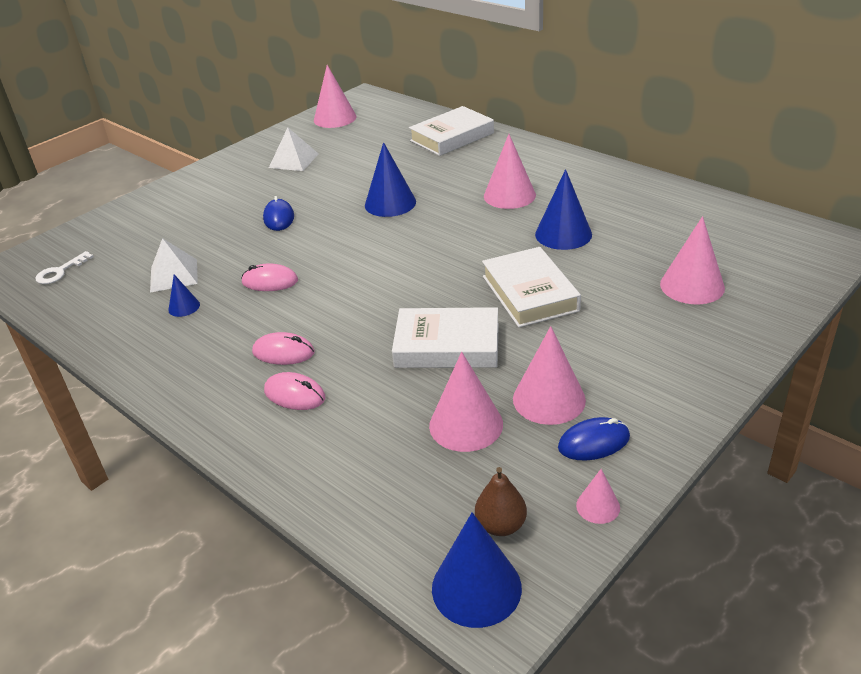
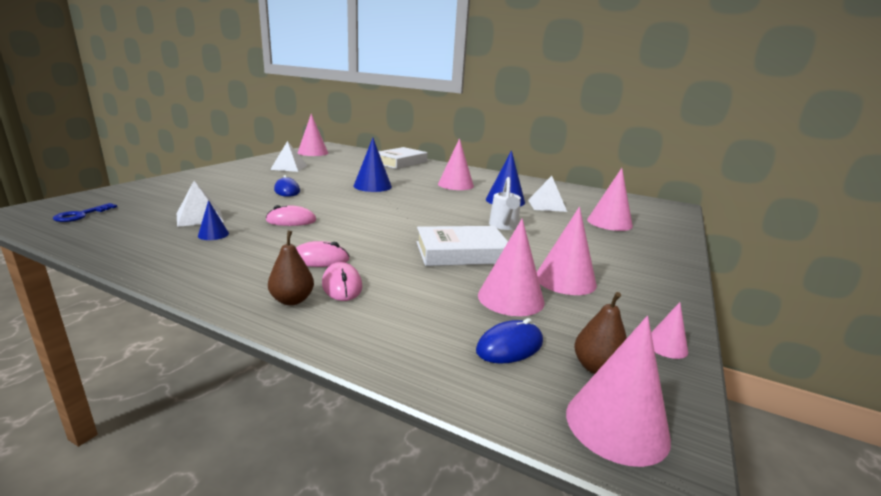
camera: 20 degrees left, 15 degrees down
white key [35,251,94,284] -> blue key [53,203,117,222]
pink mouse [264,372,326,410] -> pink mouse turned 60 degrees clockwise [322,262,362,301]
blue cone [432,512,522,628] -> pink cone [566,316,671,467]
white book [482,247,581,328] -> white watering can [489,177,521,230]
blue mouse [558,417,630,460] -> blue mouse moved to [476,318,543,364]
none -> brown pear [268,231,314,305]
none -> white pyramid [528,176,567,212]

